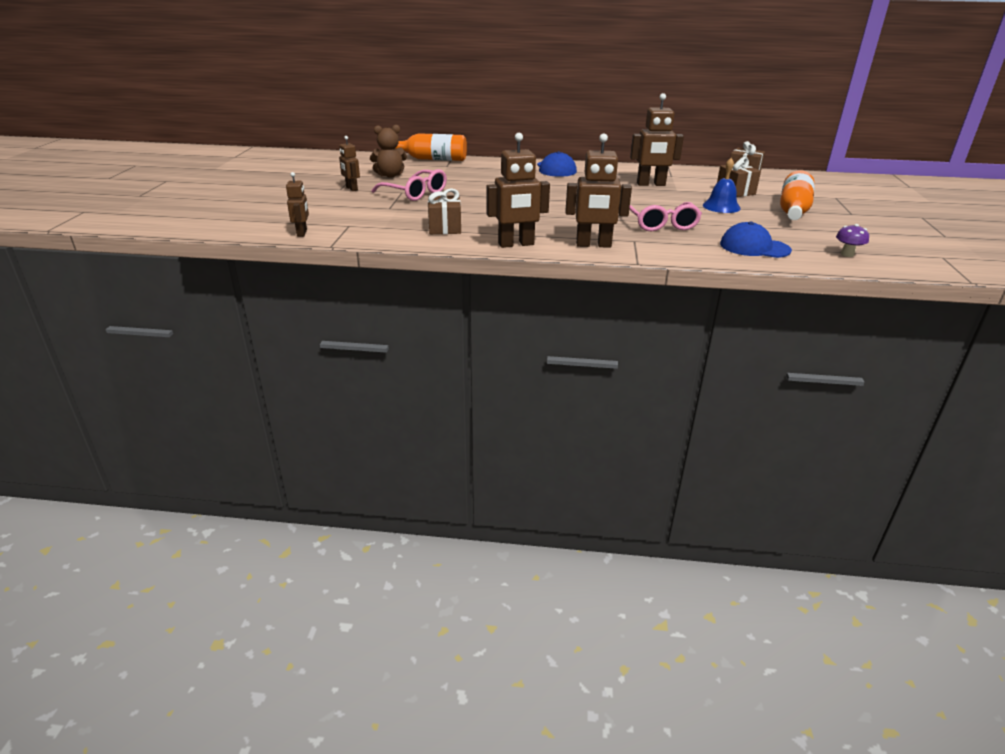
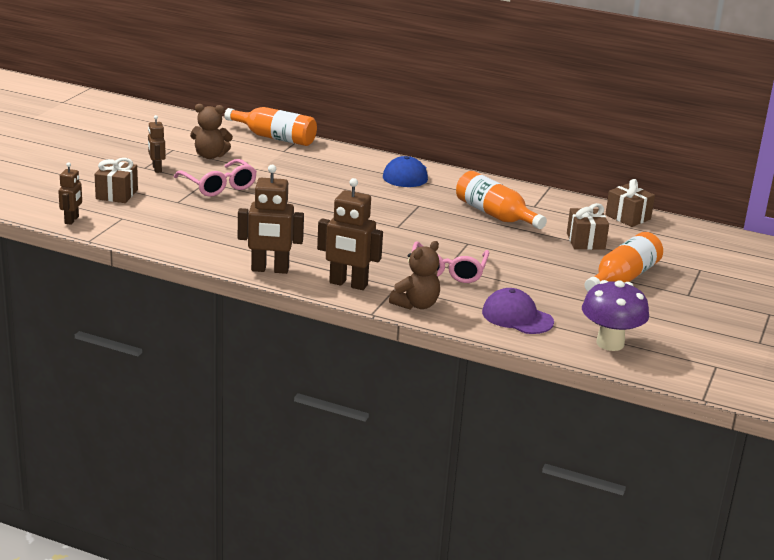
camera: 15 degrees right, 5 degrees down
brown gift [428,189,461,234] -> brown gift moved to [95,158,138,203]
brown robot [630,93,684,186] -> orange bottle [456,171,547,229]
blue bell [703,158,741,213] -> none
blue cap [720,221,792,258] -> purple cap [482,288,554,334]
purple mushroom [836,224,869,257] -> purple mushroom [582,280,649,351], size x2.00
none -> brown teddy bear [389,241,440,309]

